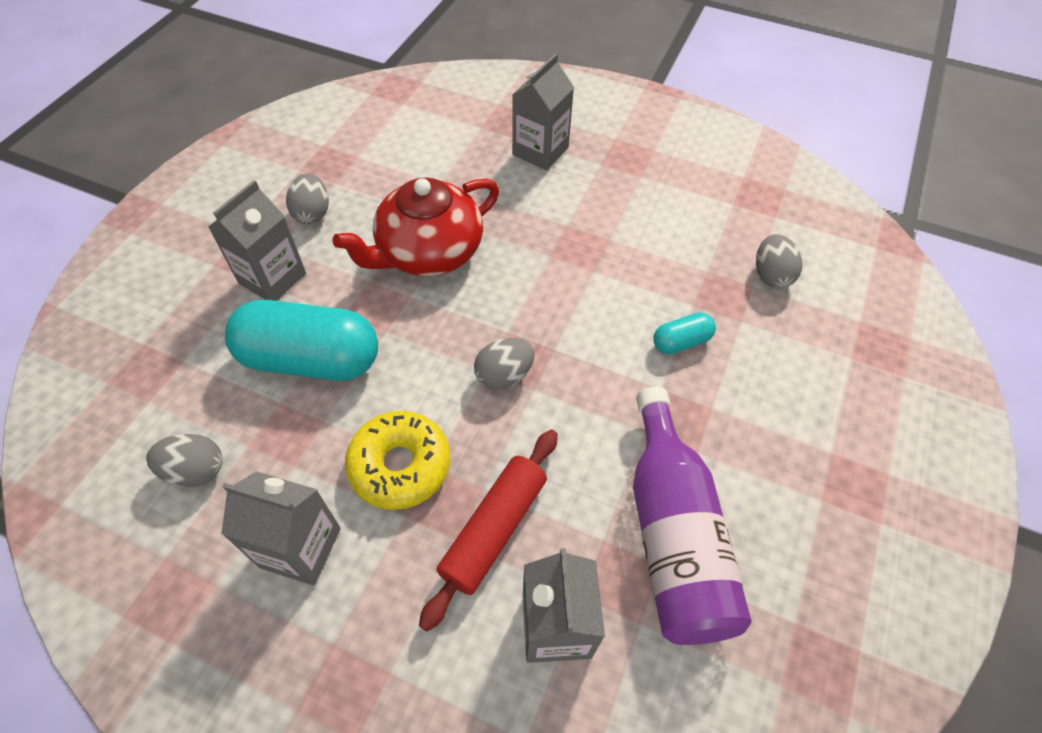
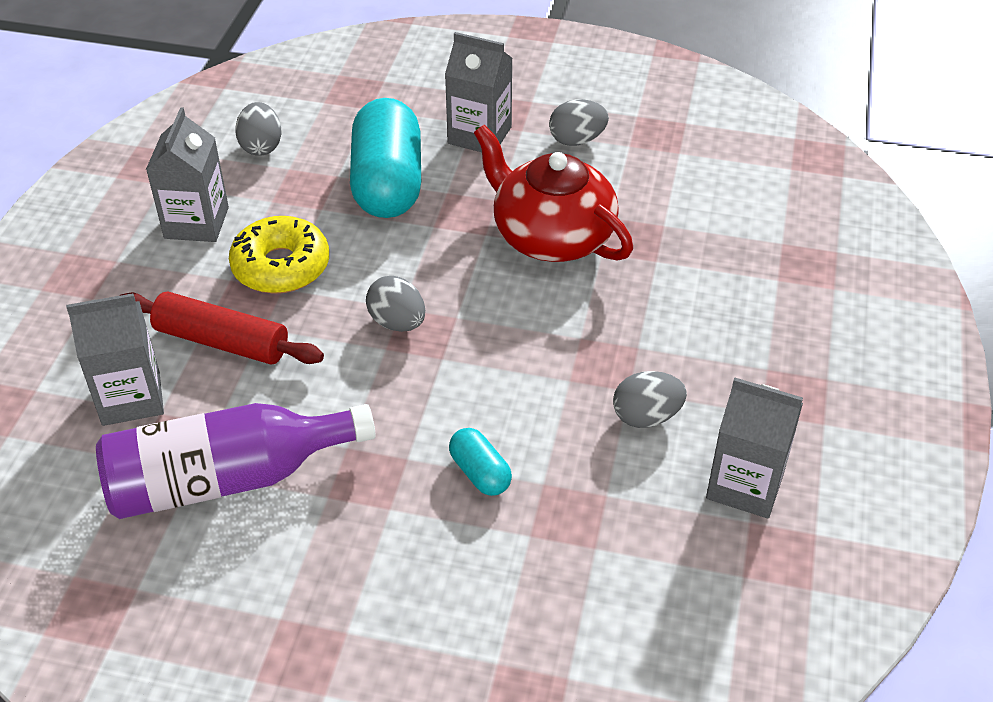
camera: 80 degrees right, 10 degrees down
grey carton [512,53,574,170] -> grey carton moved to [706,378,803,518]
grey egg [756,234,803,288] -> grey egg moved to [613,371,687,428]

